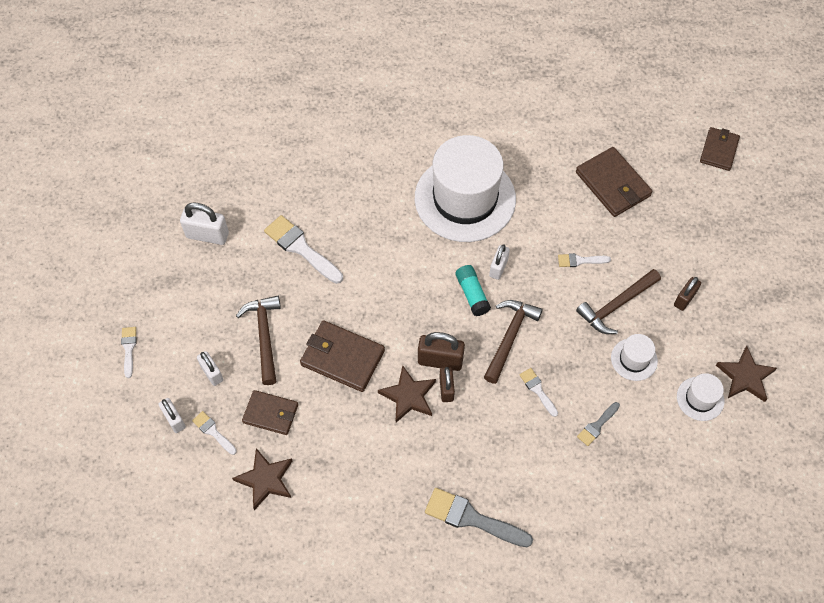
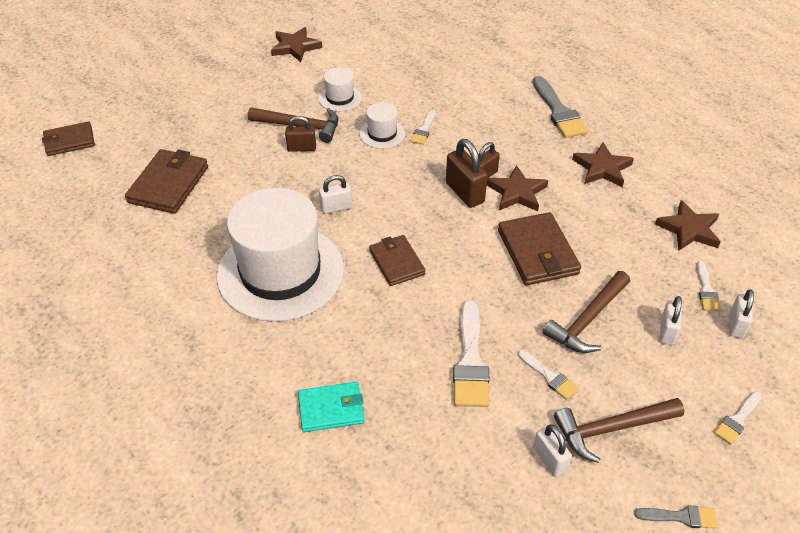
camera: 130 degrees left, 15 degrees down
white padlock [180,202,229,245] -> white padlock [533,425,572,477], size x0.65
brown wallet [242,390,298,435] -> brown wallet moved to [369,235,425,286]
turquoise glue stick [455,265,491,316] -> none
brown hammer [484,300,543,384] -> brown hammer moved to [554,398,684,463]
white brush [558,253,611,267] -> white brush moved to [518,350,578,400]
grey brush [577,402,620,446] -> grey brush moved to [634,505,718,529]
brown padlock [674,277,701,311] -> brown padlock moved to [285,116,316,152]
white hat [677,373,724,421] -> white hat moved to [359,102,405,149]
none -> turquoise wallet [298,382,364,432]
none -> brown star [572,142,634,187]

